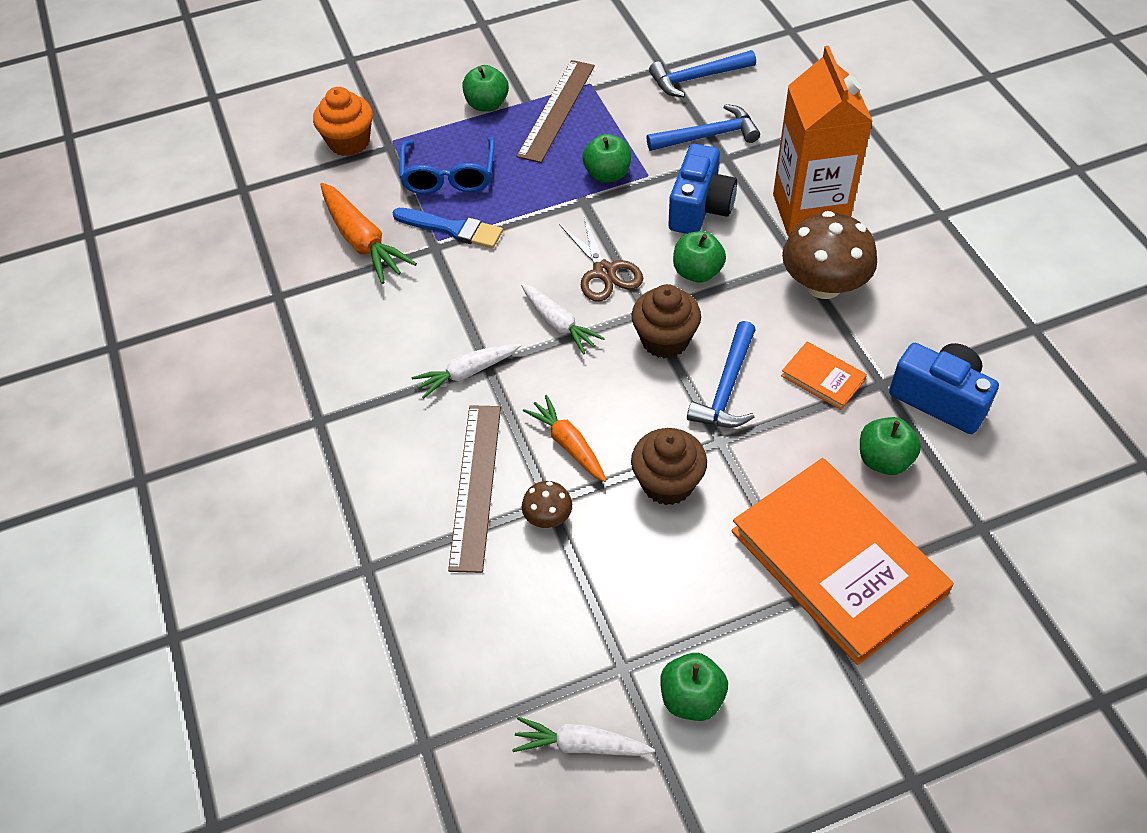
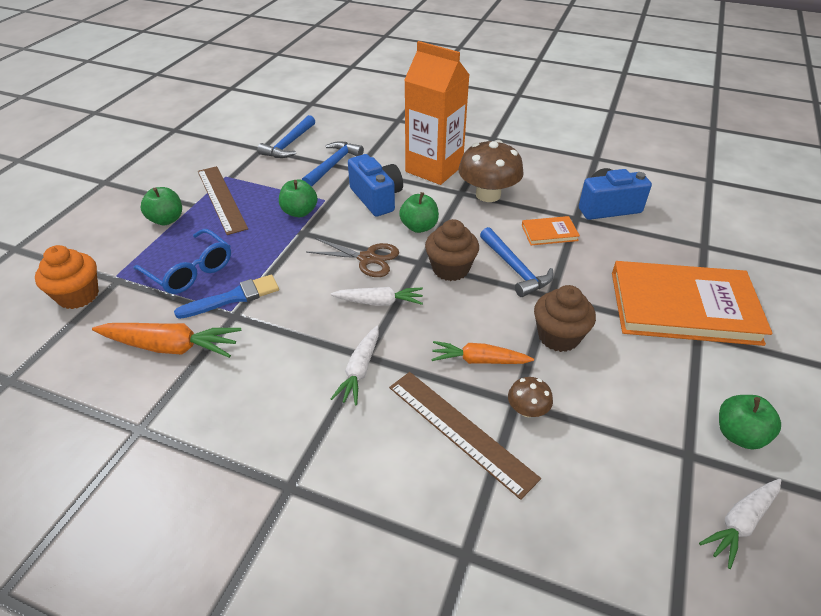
camera: 50 degrees left, 10 degrees down
green apple [860,417,921,475] -> none

